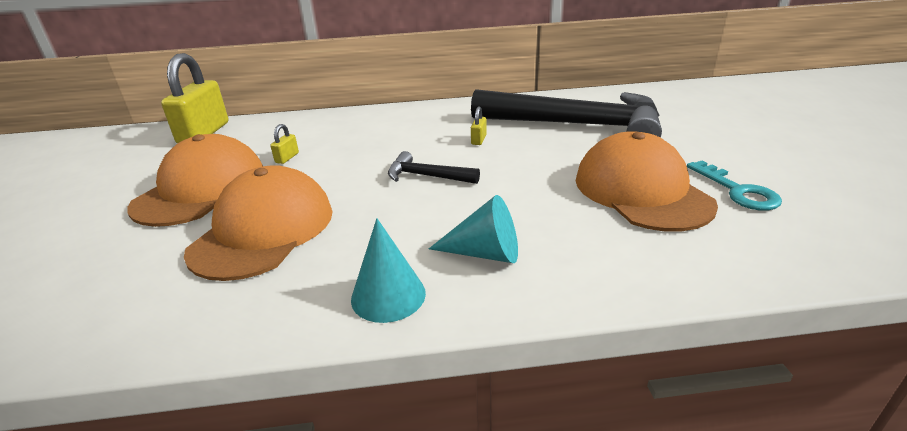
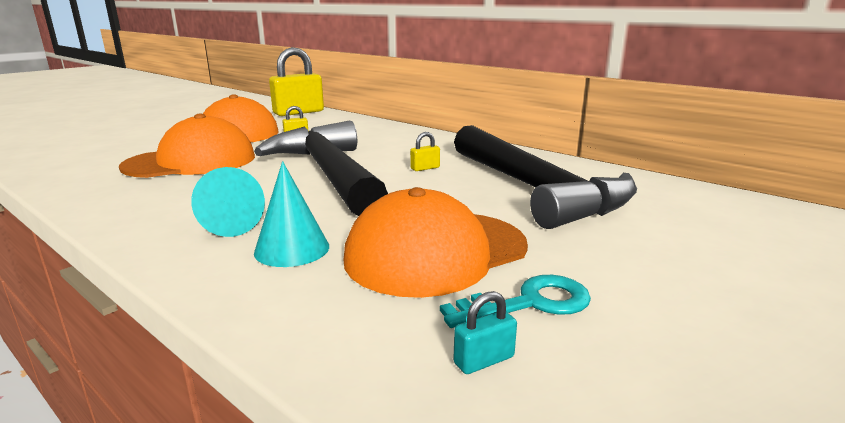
camera: 45 degrees right, 10 degrees down
turquoise cone [351,218,426,323] -> turquoise cone moved to [254,161,329,267]
black hammer [388,151,480,184] -> black hammer [254,120,388,216], size x2.34
orange cap [576,131,718,232] -> orange cap turned 150 degrees counterclockwise [344,187,528,298]
turquoise key [687,160,782,210] -> turquoise key turned 135 degrees counterclockwise [440,275,591,328]
none -> turquoise padlock [453,291,517,374]

